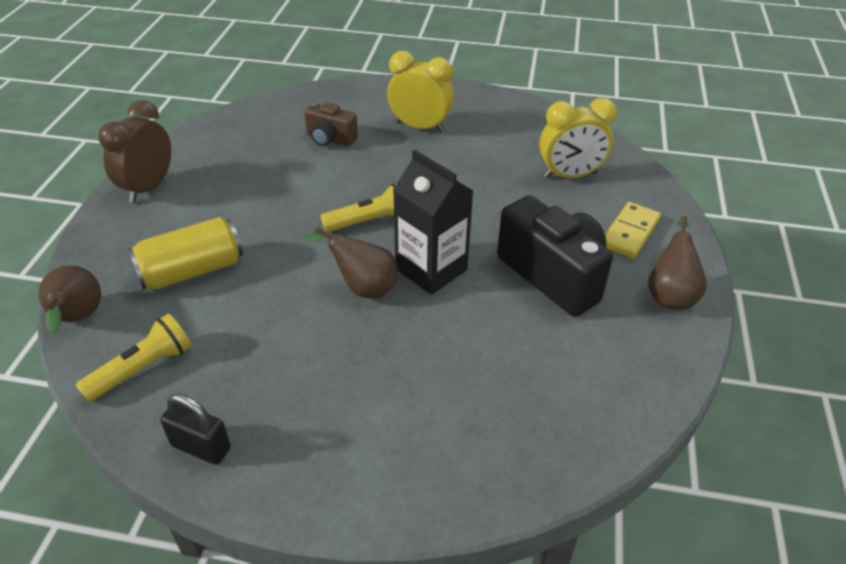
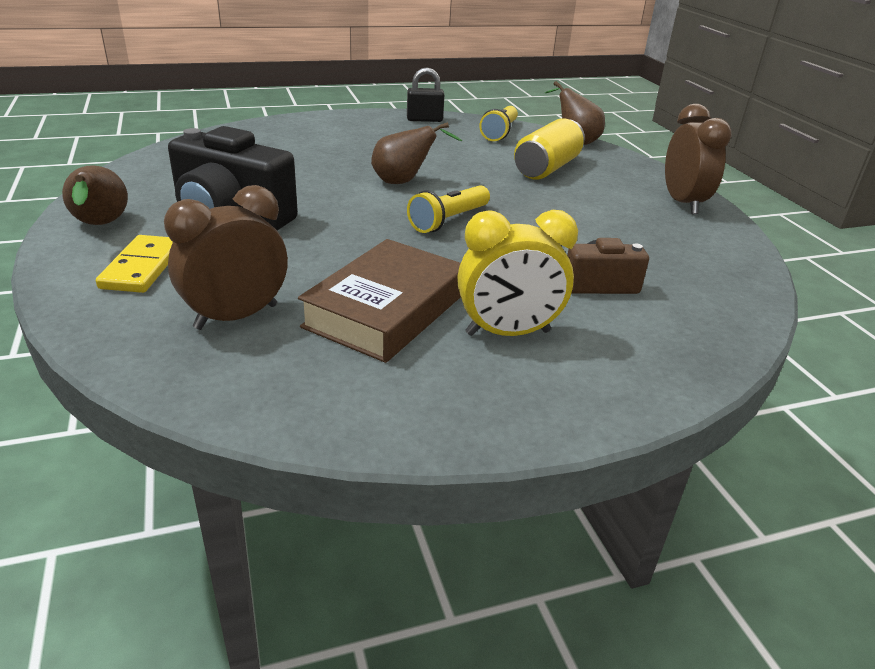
camera: 150 degrees right, 10 degrees down
black carton [393,149,473,295] -> none
yellow clock [539,98,617,179] -> brown clock [164,185,288,330]
none -> brown book [298,239,461,363]

